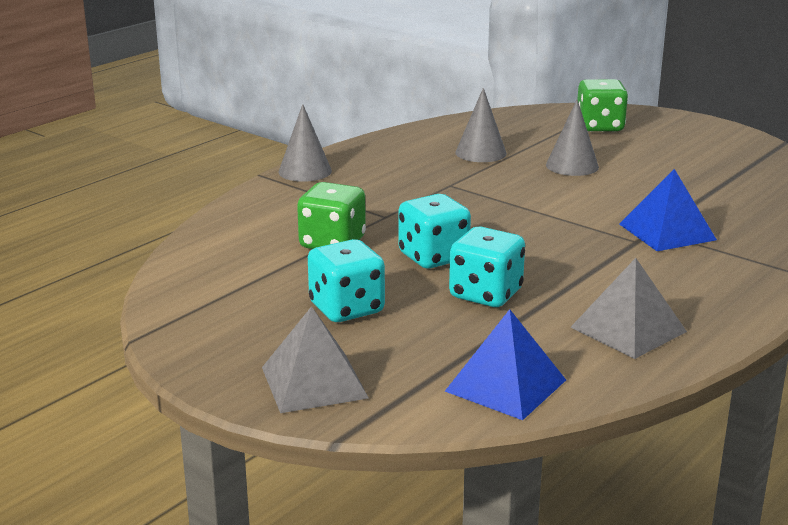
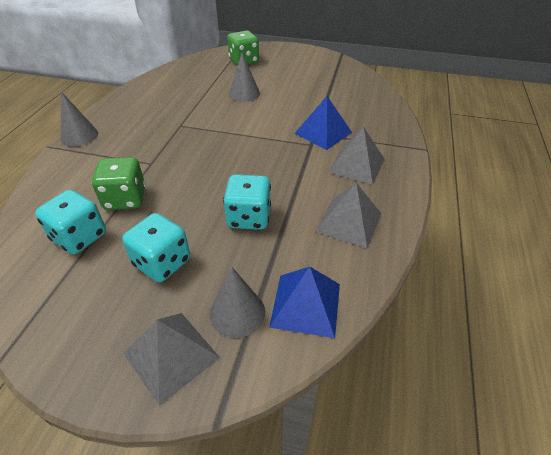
camera: 25 degrees left, 20 degrees up
turquoise dice [398,194,471,269] -> turquoise dice moved to [35,190,106,254]
grey cone [455,88,507,162] -> grey cone moved to [210,267,265,338]
none -> grey pyramid [328,127,384,185]

